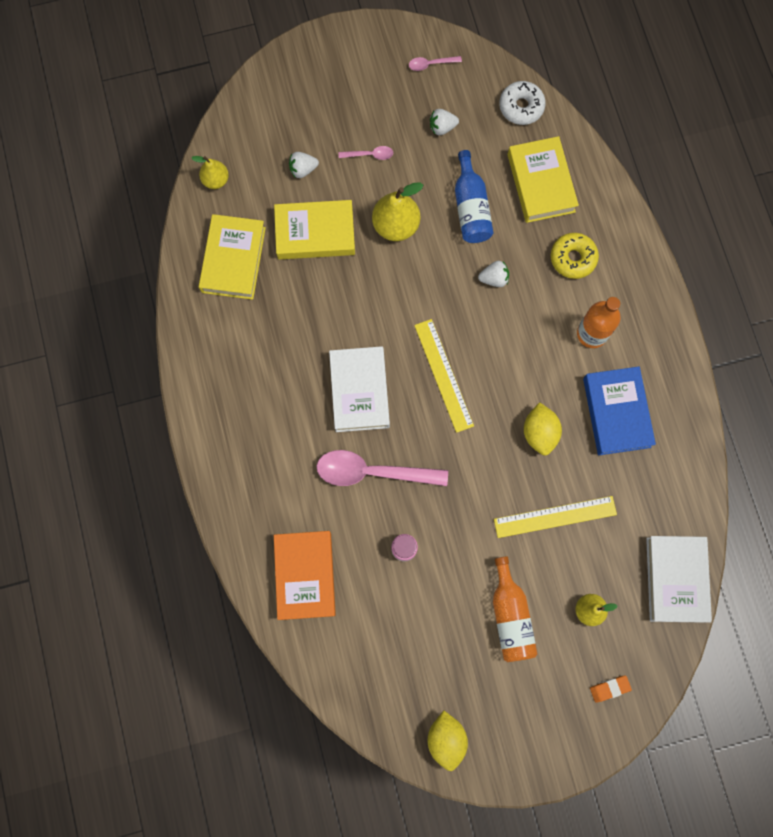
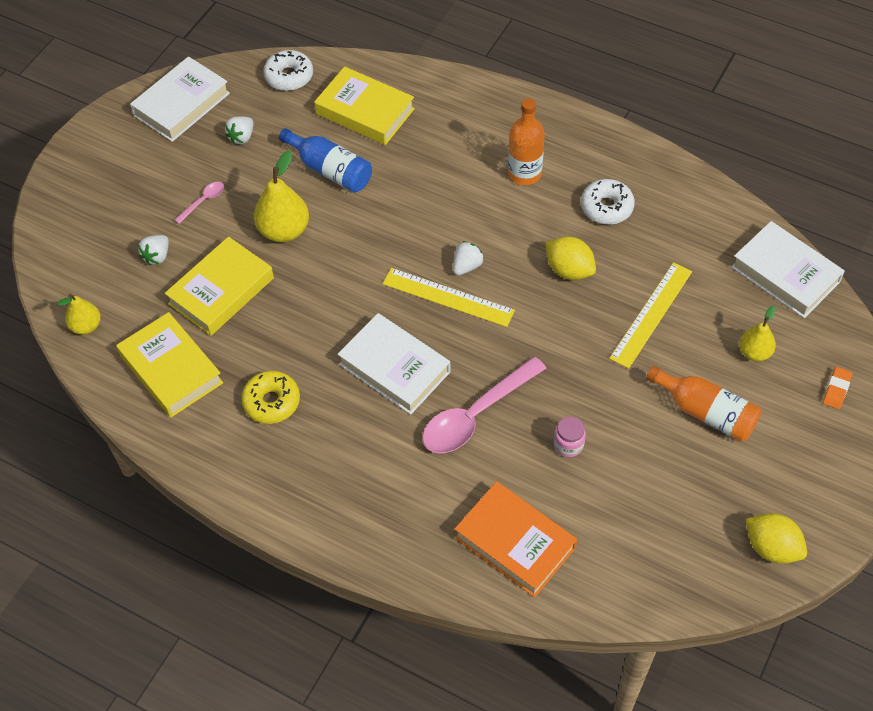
camera: 45 degrees left, 20 degrees down
pink spoon [409,56,462,71] -> white book [130,56,230,142]
white strawberry [478,261,509,287] -> white strawberry moved to [453,241,484,275]
yellow donut [551,233,599,279] -> yellow donut moved to [241,371,300,424]
blue book [583,366,656,455] -> white donut [581,179,635,225]

